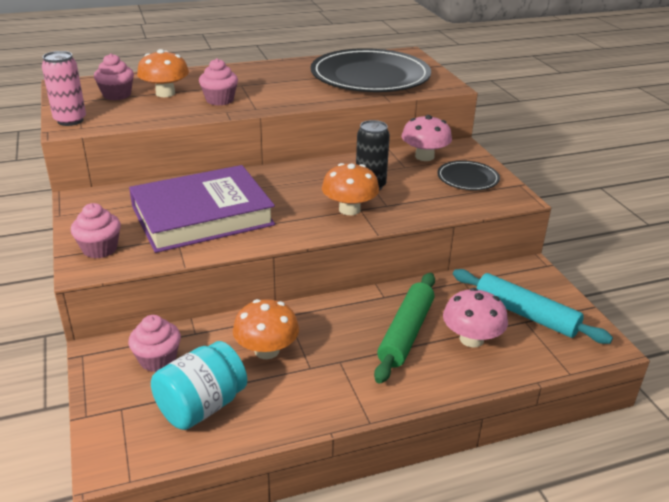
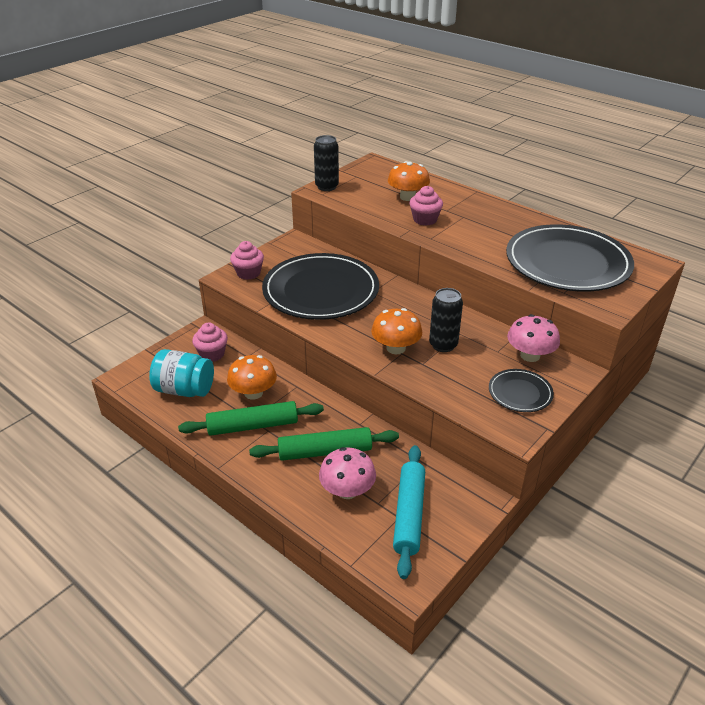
camera: 60 degrees right, 5 degrees up
pink can [42,51,86,126] -> black can [314,135,339,191]
pink cupcake [94,53,134,100] -> none
purple book [129,165,275,253] -> black plate [262,253,379,320]
none -> green rolling pin [178,401,324,436]

